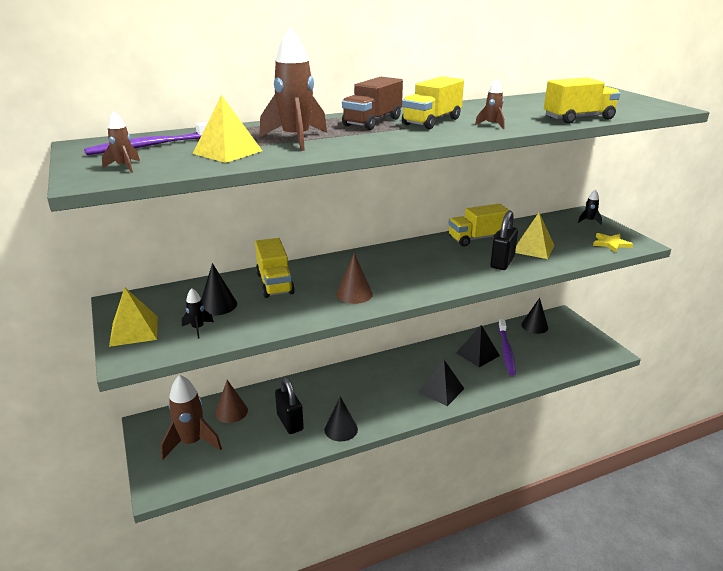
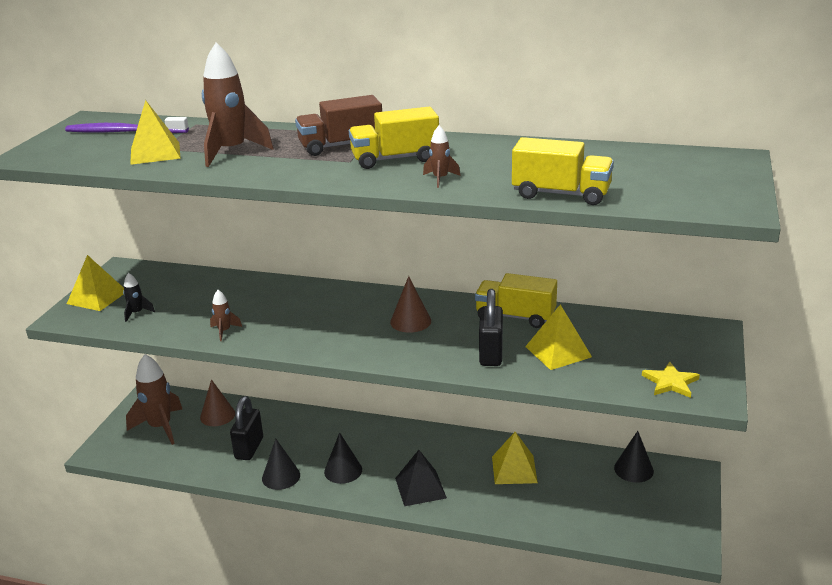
camera: 40 degrees right, 0 degrees up
brown rocket [102,111,140,173] -> brown rocket moved to [210,290,242,341]
black cone [201,263,237,316] -> black cone moved to [324,432,362,484]
yellow truck [255,238,295,298] -> none
brown cone [336,253,373,304] -> brown cone moved to [390,276,431,333]
black pyramid [456,325,500,367] -> yellow pyramid [492,432,538,484]
black padlock [490,211,518,270] -> black padlock turned 60 degrees counterclockwise [479,289,503,366]
purple toothbrush [498,319,516,375] -> none
black rocket [578,189,602,225] -> none

